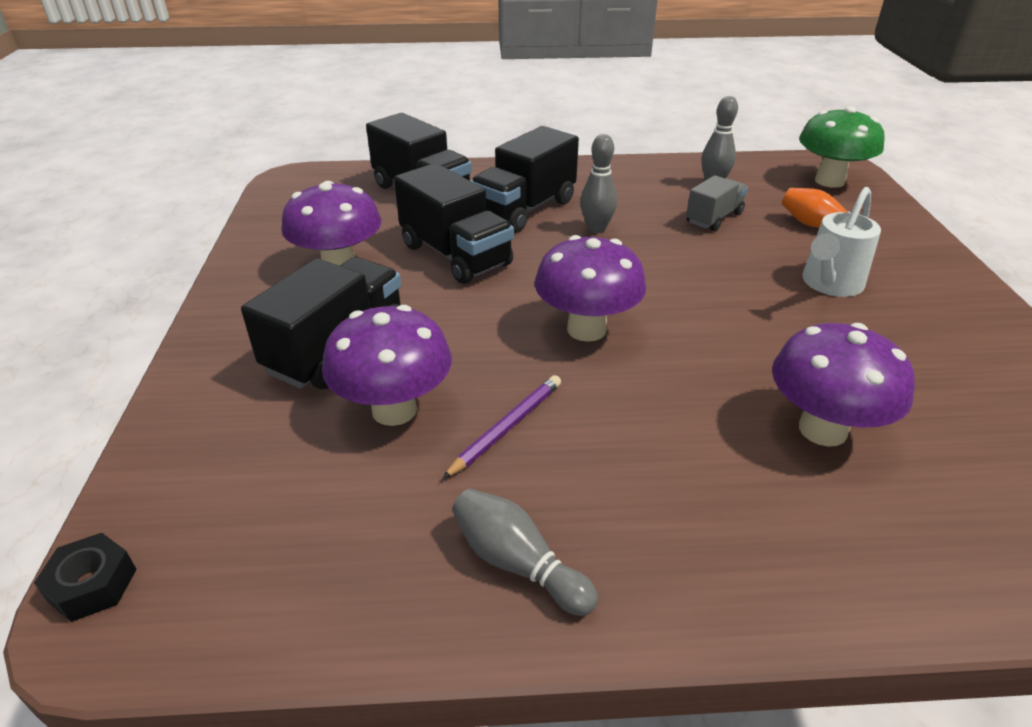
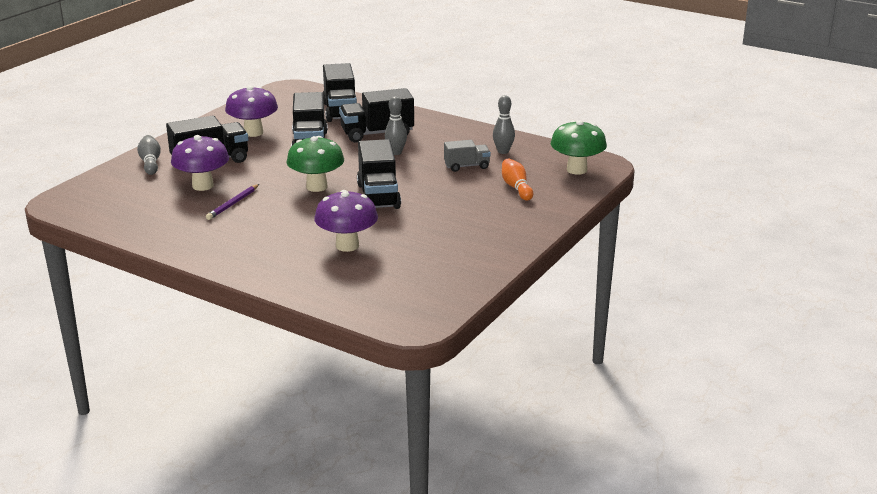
camera: 35 degrees right, 10 degrees down
black nut [34,533,137,622] -> none
purple pencil [442,375,561,479] -> purple pencil turned 135 degrees clockwise [206,184,259,220]
grey bowling pin [452,488,598,616] -> grey bowling pin moved to [137,135,161,175]
purple mushroom [535,235,646,342] -> green mushroom [286,136,344,192]
white watering can [802,187,881,297] -> none
none -> black truck [357,139,401,209]

